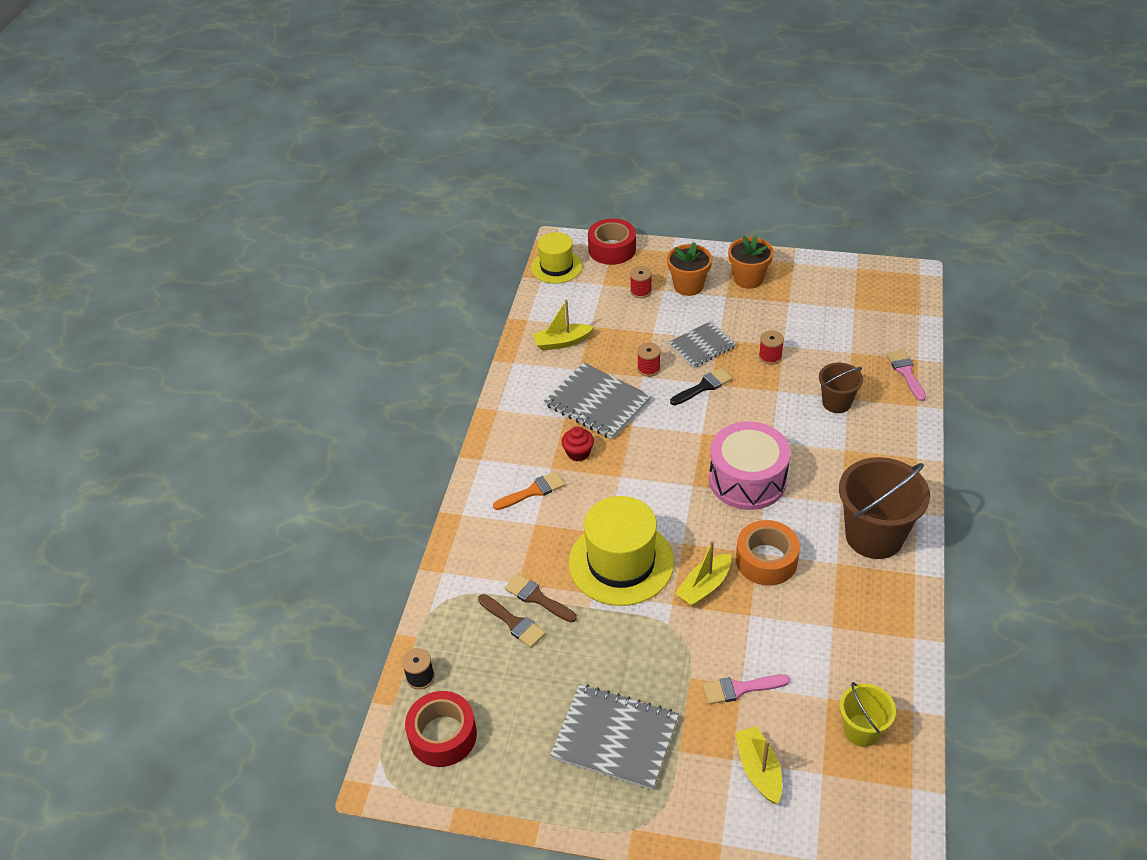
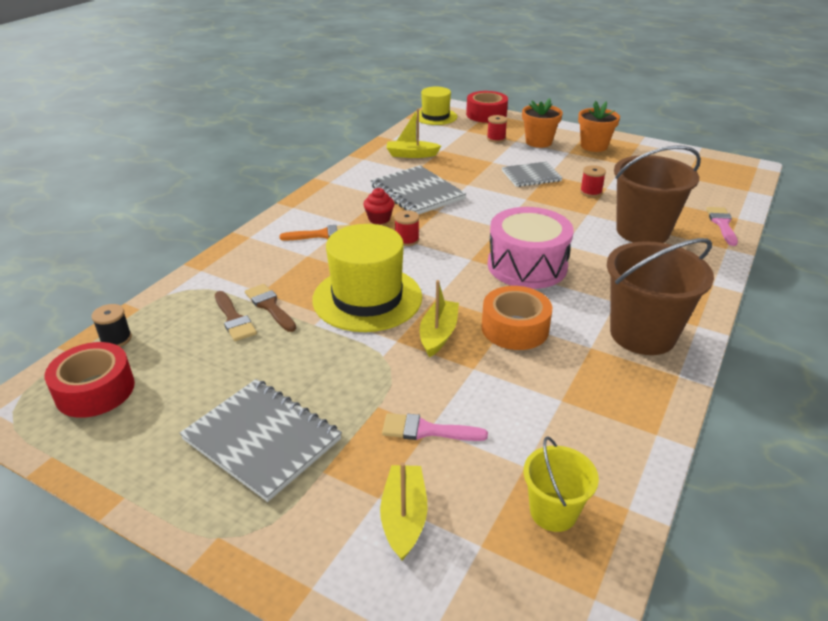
camera: 15 degrees right, 10 degrees down
red spool [637,342,661,377] -> red spool moved to [394,210,419,246]
black brush [670,368,733,405] -> none
yellow boat [675,541,731,607] -> yellow boat turned 135 degrees clockwise [420,280,459,357]
brown bucket [819,363,863,413] -> brown bucket [614,145,701,243], size x1.81

